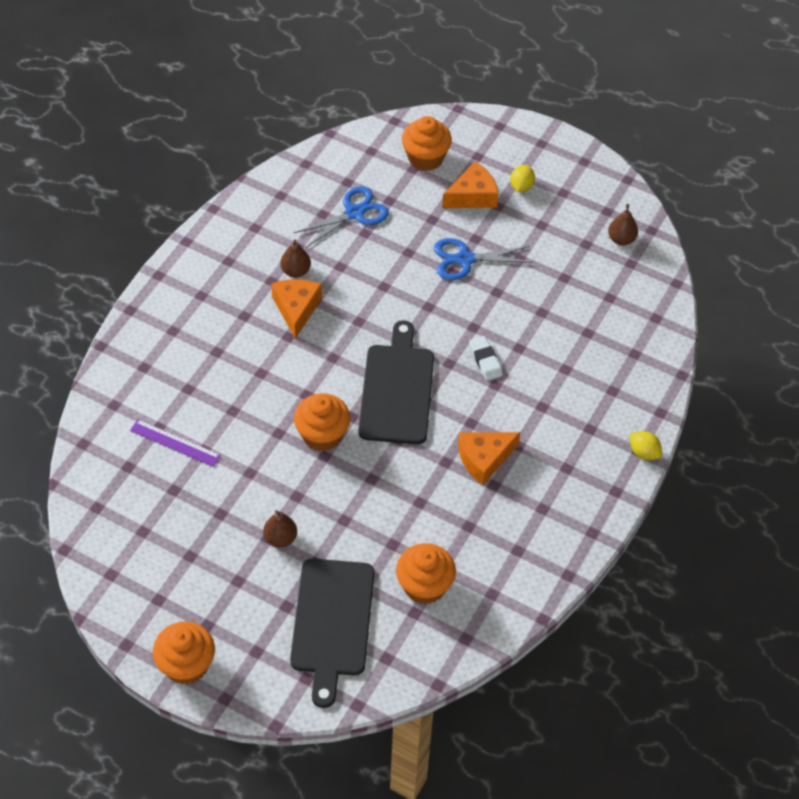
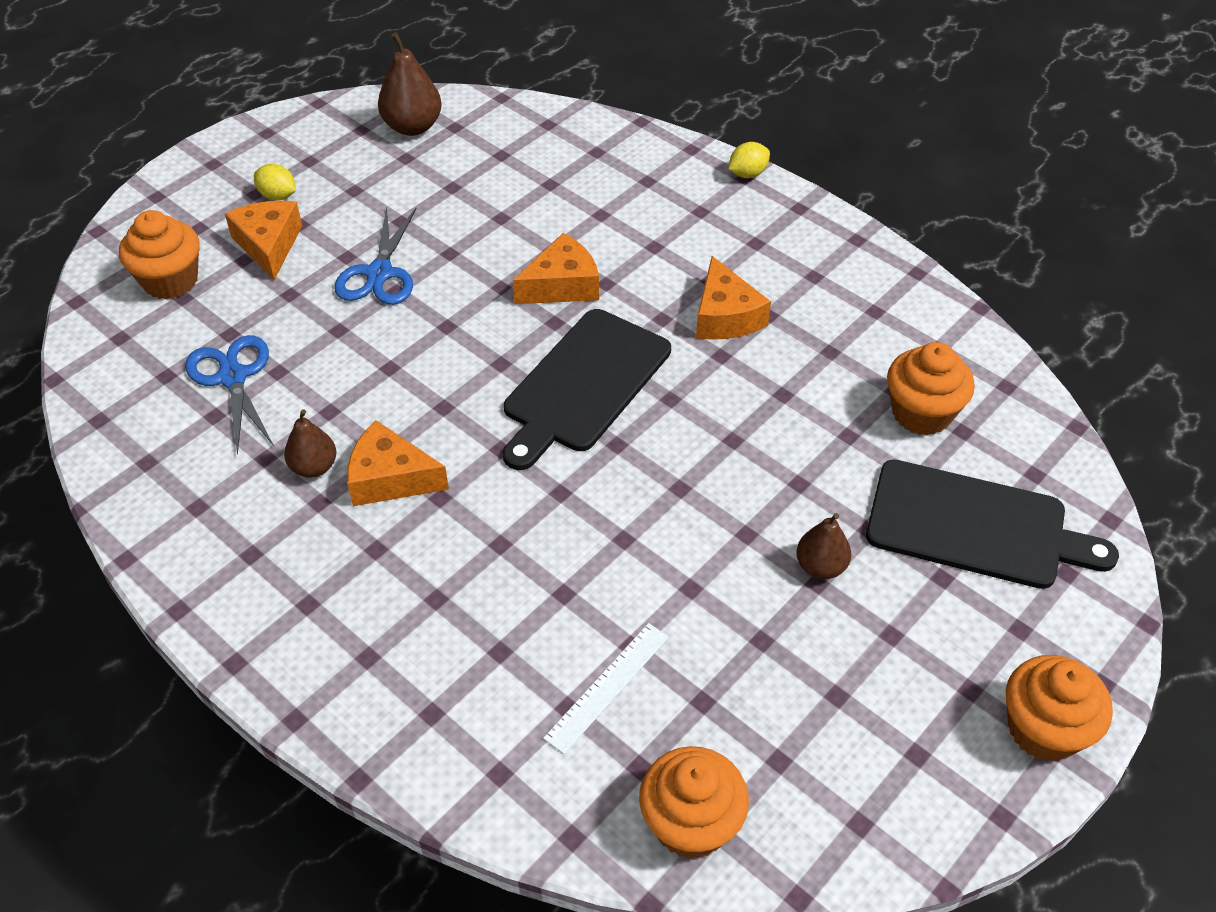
camera: 75 degrees left, 5 degrees down
purple ruler [130,419,221,467] -> white ruler [543,623,669,754]
orange cupcake [294,393,350,451] -> orange cupcake moved to [639,746,749,859]
black cutting board [358,320,434,444] -> black cutting board turned 75 degrees counterclockwise [503,309,671,470]
white eraser [469,336,503,381] -> orange cheese [513,233,599,304]
brown pear [608,204,638,245] -> brown pear [378,32,442,136], size x1.56

